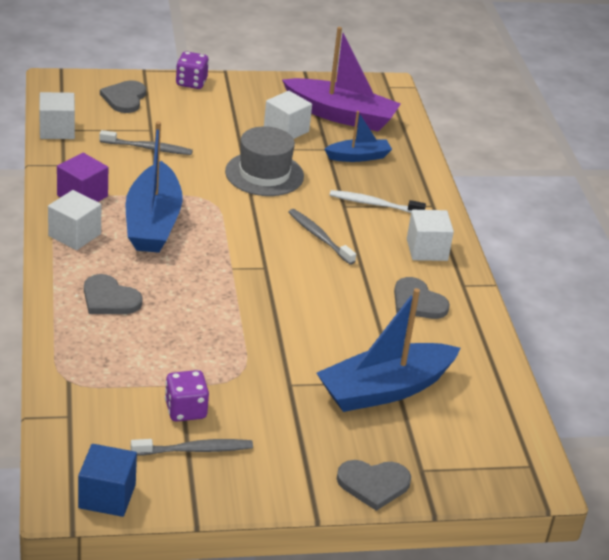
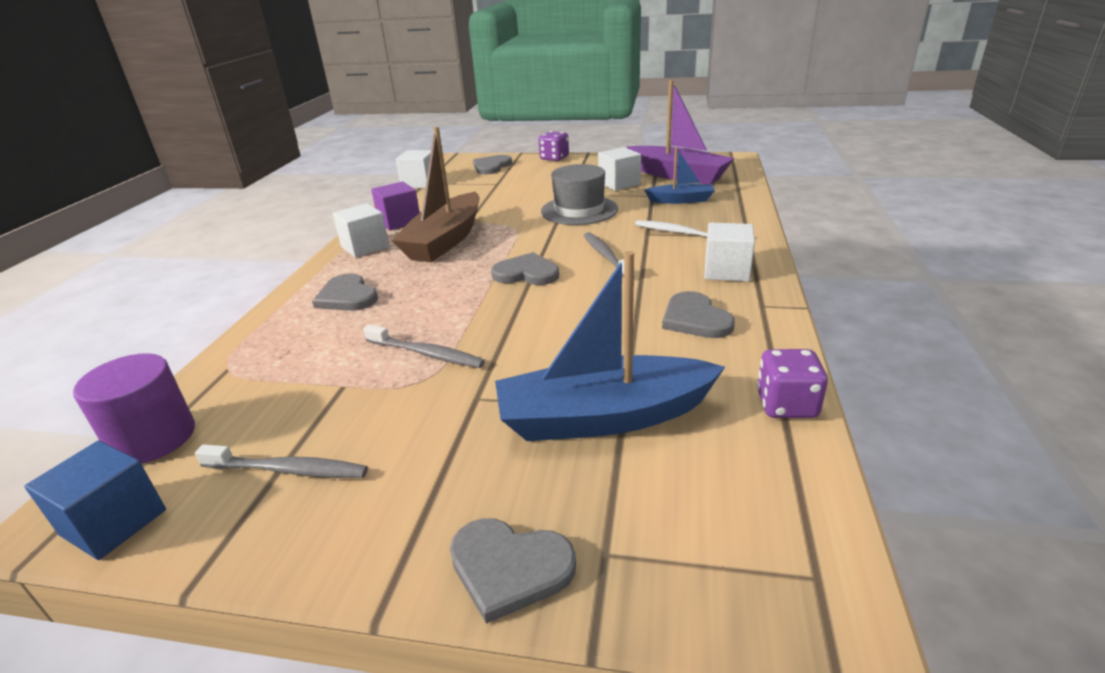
camera: 25 degrees right, 5 degrees down
grey toothbrush [99,130,193,155] -> grey toothbrush moved to [363,324,485,368]
blue boat [126,121,183,253] -> brown boat [391,127,480,262]
purple dice [165,370,209,422] -> purple dice moved to [757,349,828,418]
none -> purple cylinder [73,353,195,464]
none -> grey heart [491,252,559,285]

